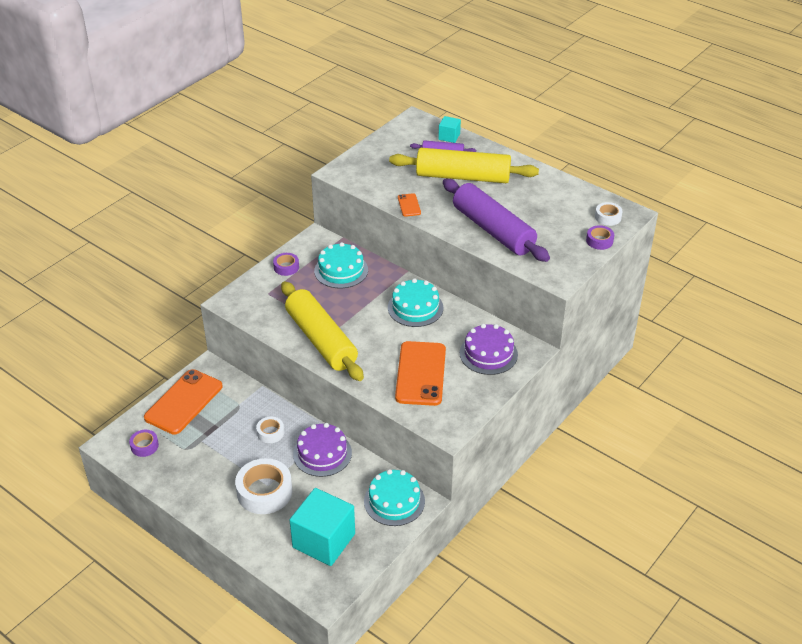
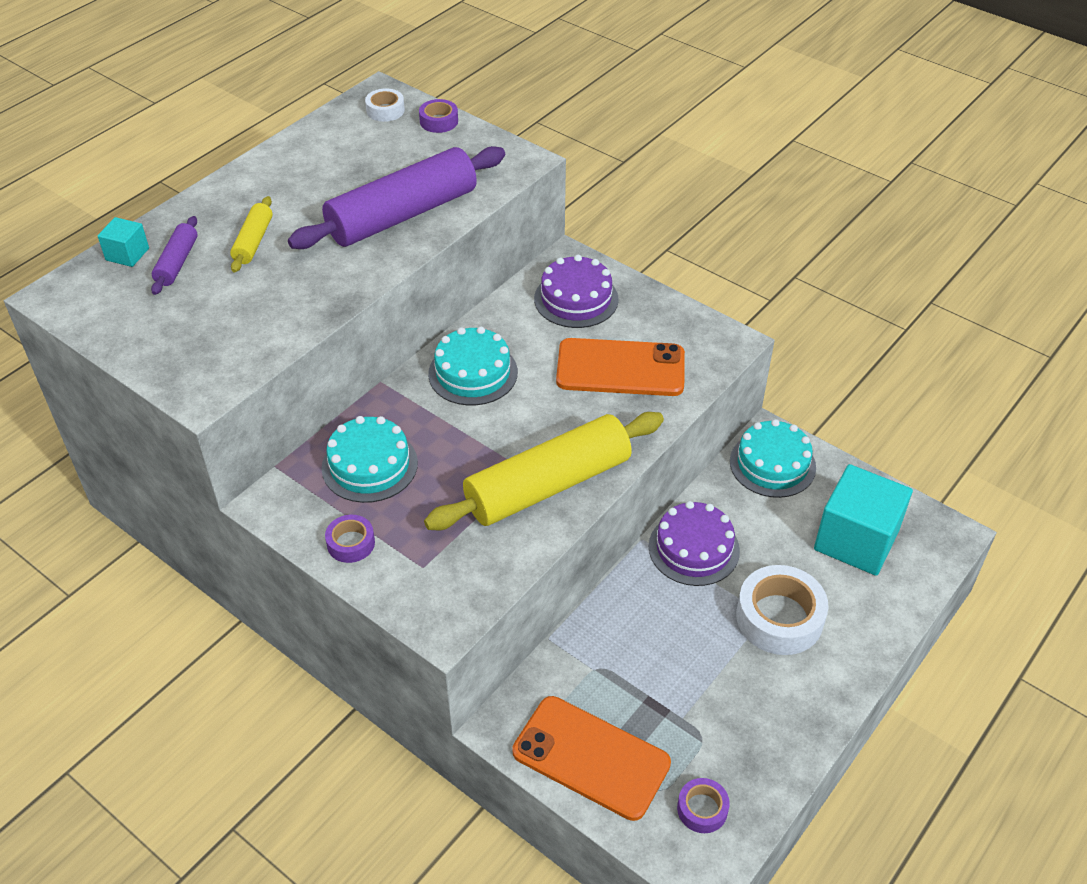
camera: 90 degrees left, 5 degrees up
white tape [256,417,284,443] -> none
yellow rolling pin [389,148,539,183] -> yellow rolling pin [230,196,272,272], size x0.46
orange phone [398,193,421,217] -> none

